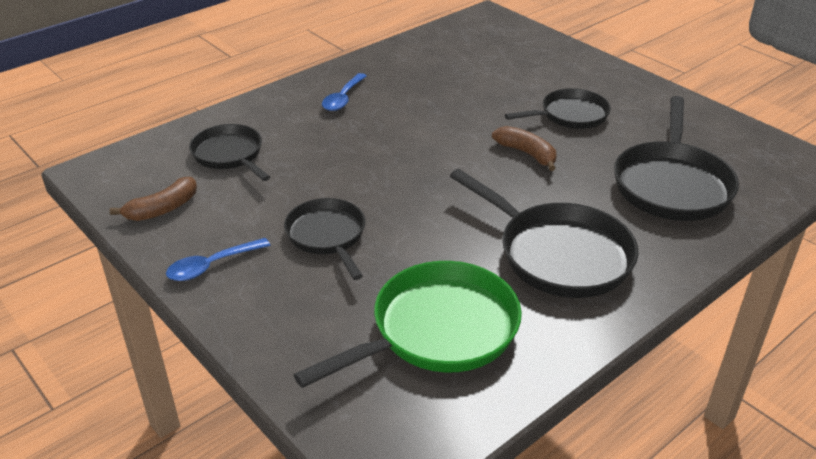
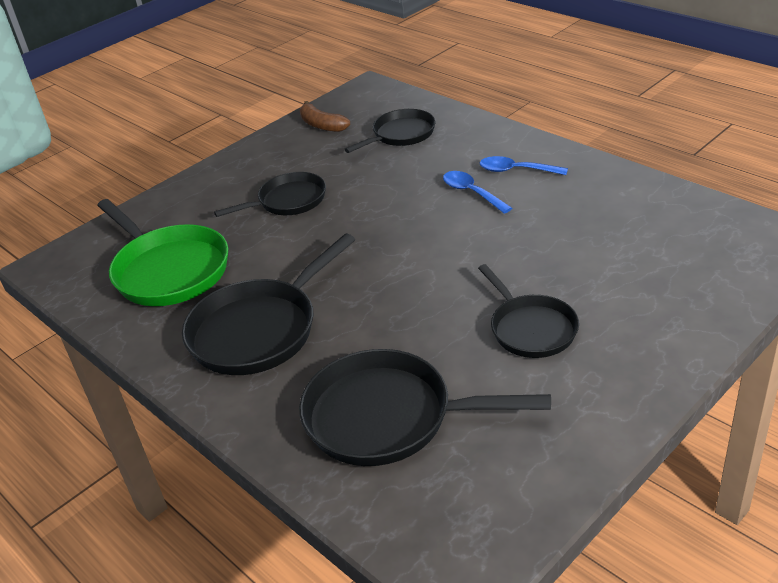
camera: 90 degrees right, 0 degrees up
blue spoon [166,238,271,281] -> blue spoon moved to [443,171,512,214]
brown banana [492,126,557,171] -> none

